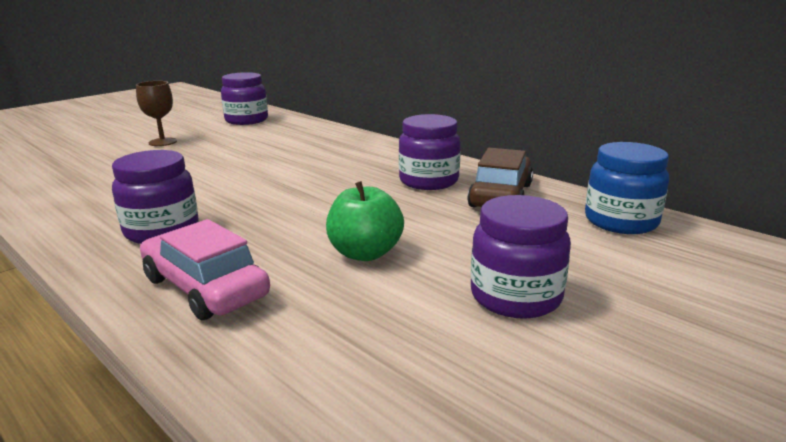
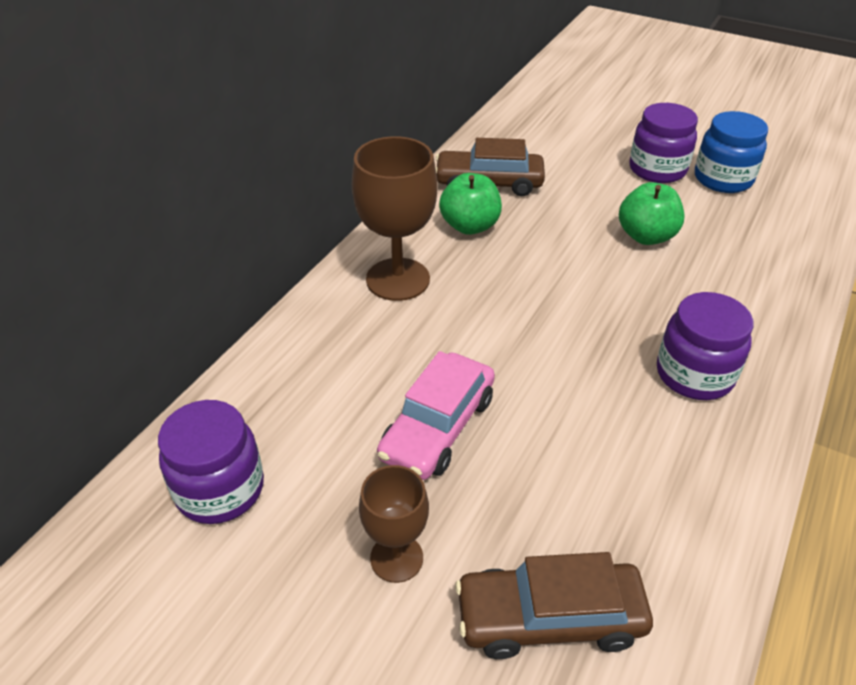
camera: 105 degrees left, 20 degrees up
pink car [140,219,270,320] -> pink car moved to [377,351,495,480]
purple jar [399,114,461,190] -> green apple [439,173,502,235]
blue jar [585,142,669,234] -> blue jar moved to [695,111,768,193]
none -> brown goblet [352,136,438,301]
none -> brown car [455,552,653,659]

